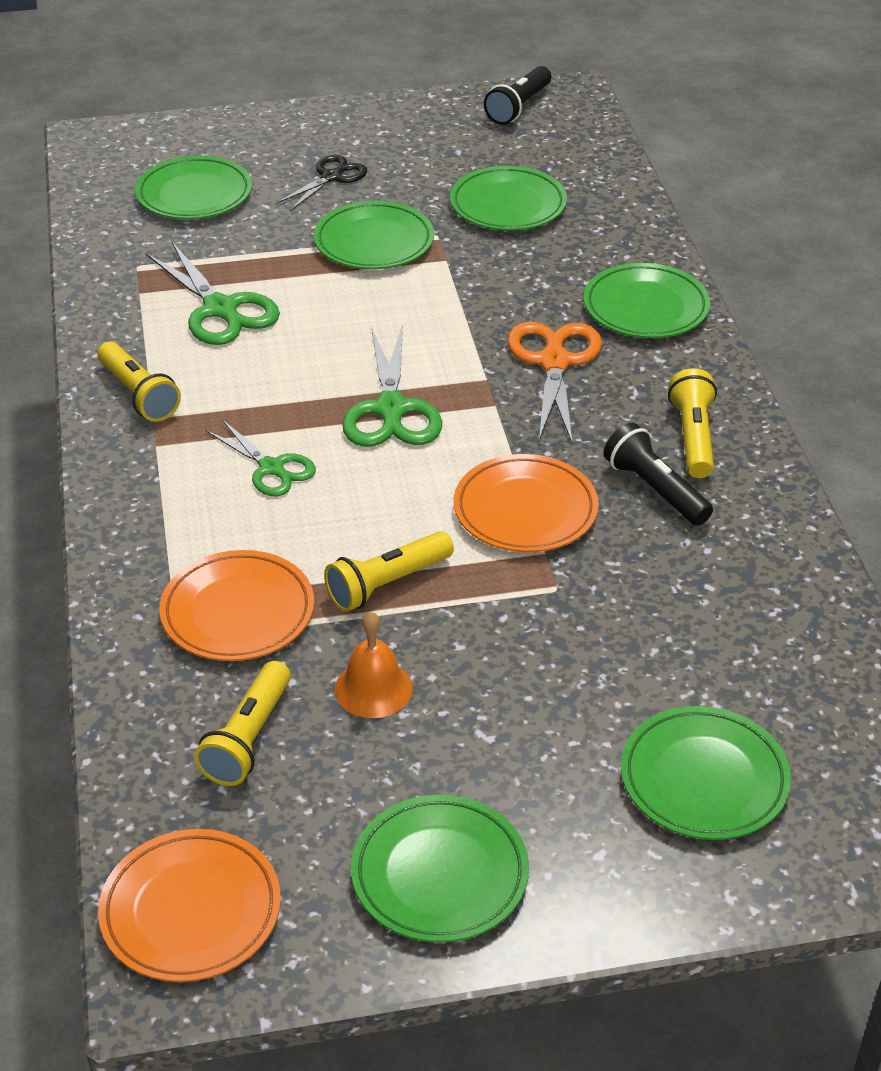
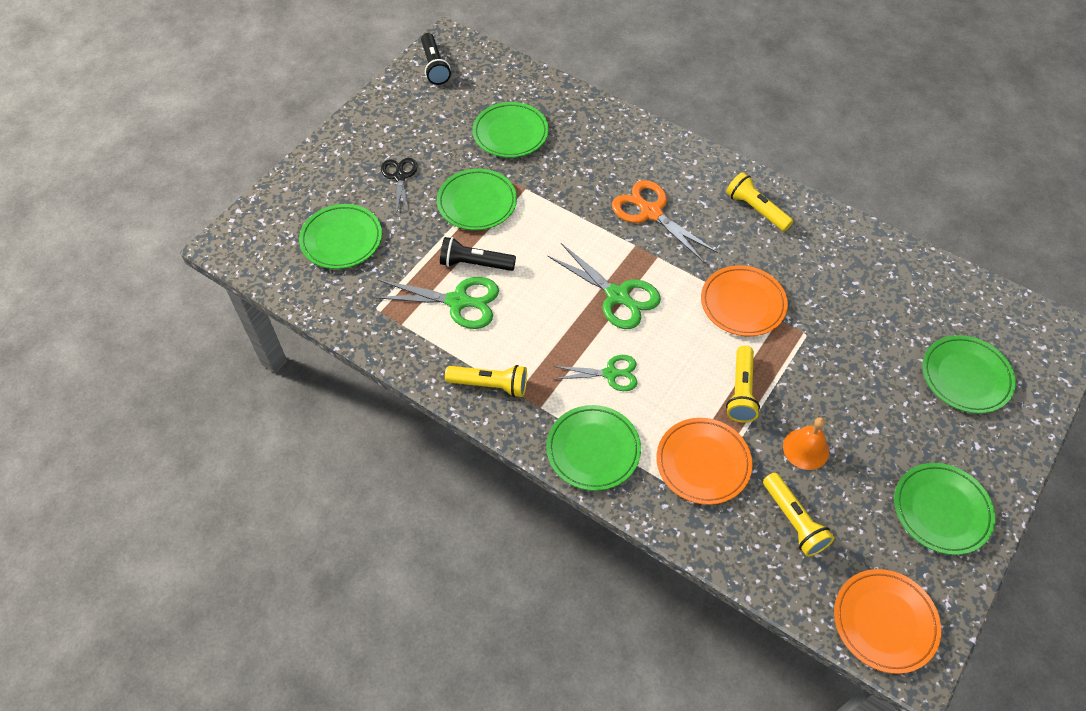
camera: 45 degrees left, 15 degrees up
green plate [584,263,711,338] -> green plate moved to [546,405,641,491]
black flashlight [604,423,713,526] -> black flashlight moved to [440,237,516,271]

